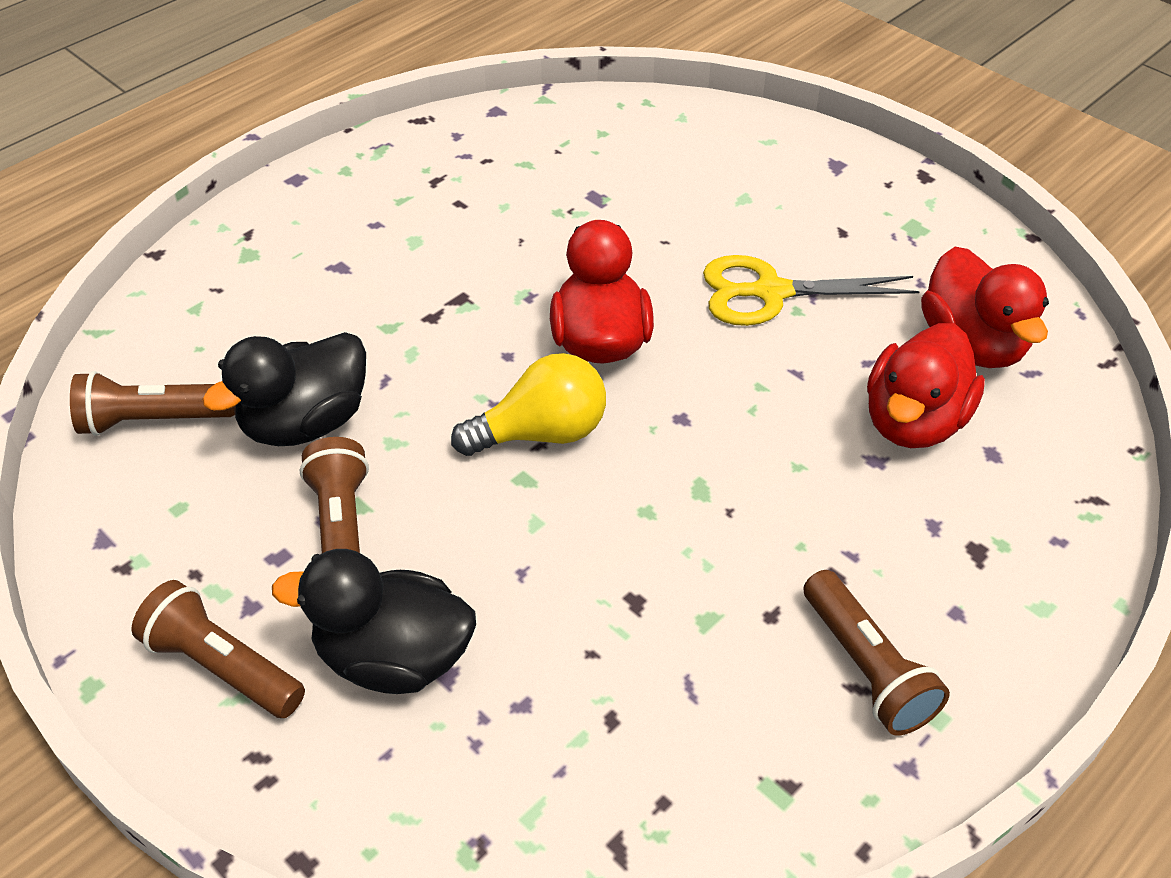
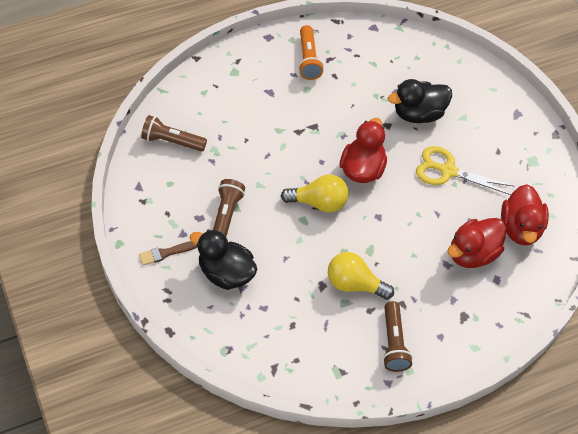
camera: 20 degrees right, 10 degrees up
brown flashlight [131,580,305,718] -> brown brush [139,241,197,266]
black duck [202,332,366,446] -> black duck moved to [388,79,452,123]
none -> orange flashlight [298,25,324,80]
none -> yellow light bulb [328,252,394,300]

